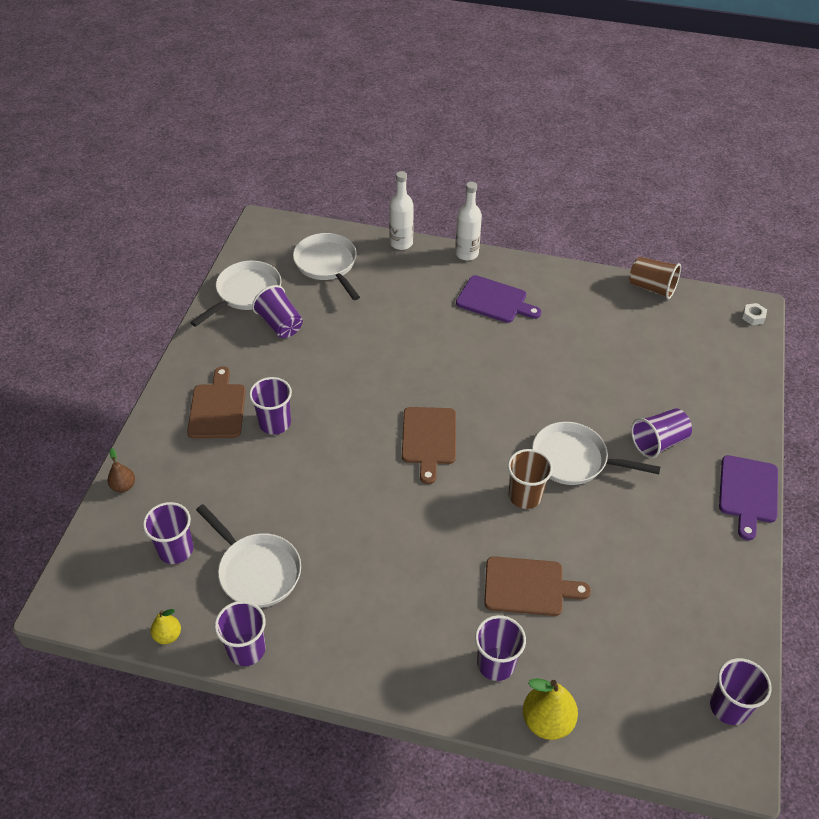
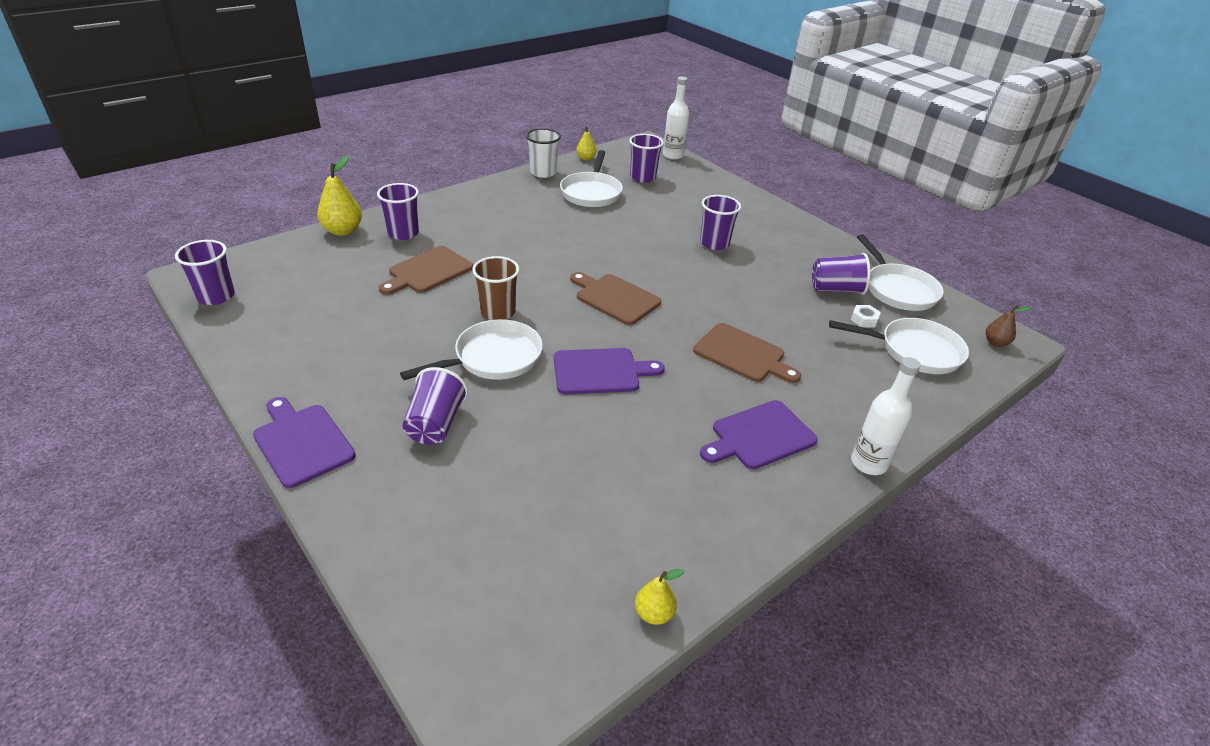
camera: 125 degrees right, 10 degrees down
brown pear [108,448,135,492] -> brown pear moved to [986,305,1031,347]
brown cutting board [187,366,246,439] -> brown cutting board moved to [693,323,801,383]
white pan [196,504,301,608] -> white pan turned 75 degrees counterclockwise [560,150,623,207]
purple cup [214,601,266,666] -> white cup [526,128,561,178]
white bottle [389,171,414,250] -> white bottle moved to [663,77,689,160]
brown cup [629,257,681,299] -> yellow pear [635,569,684,625]
white nut [742,303,767,325] -> white nut moved to [851,305,881,327]
none -> purple cutting board [554,348,664,395]

